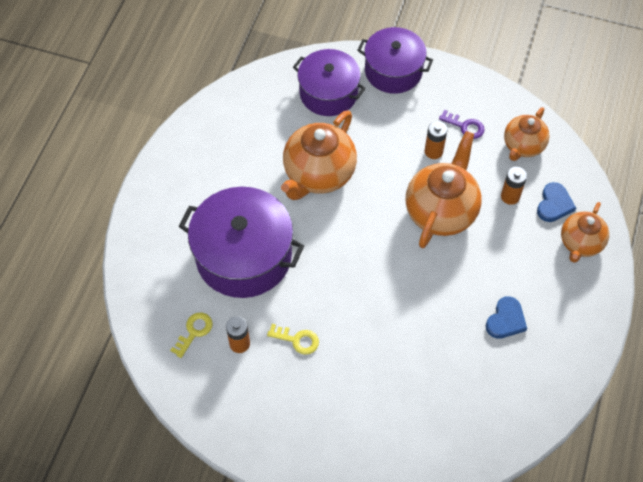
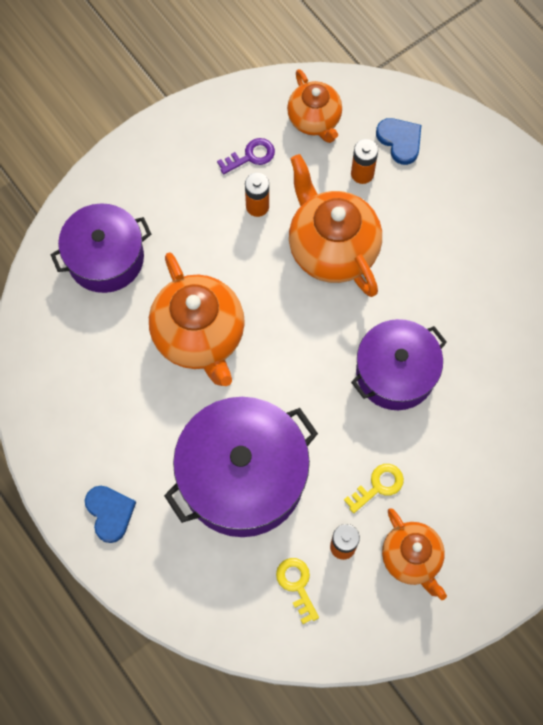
camera: 55 degrees left, 10 degrees up
purple pot [357,27,433,94] -> purple pot moved to [351,319,447,410]
blue heart [486,296,527,339] -> blue heart moved to [85,486,136,543]
orange teapot [561,202,609,263] -> orange teapot moved to [382,508,447,600]

